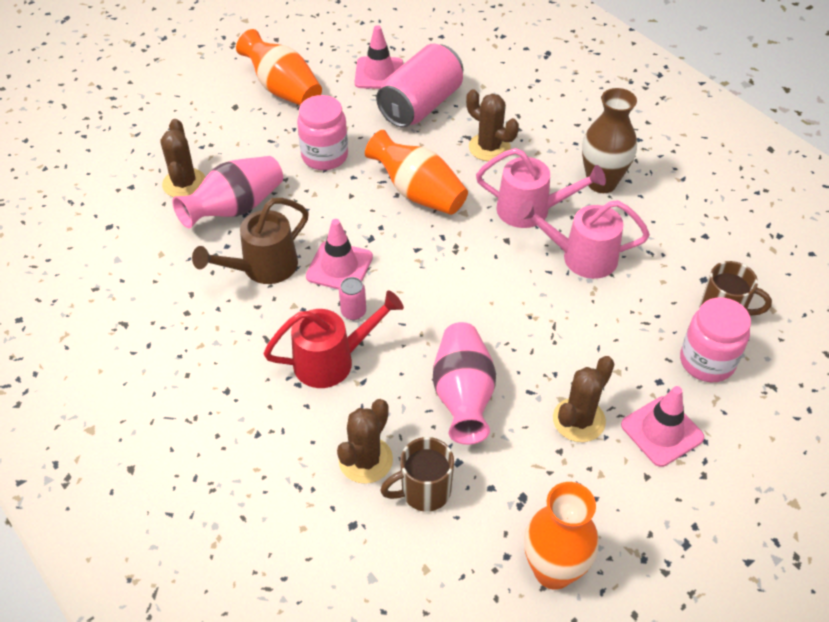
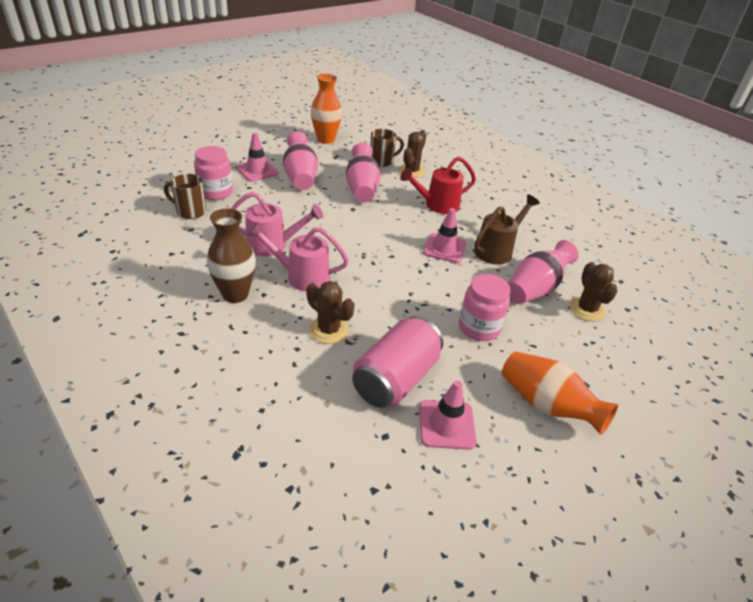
camera: 175 degrees right, 10 degrees down
pink can [339,277,366,320] -> none
orange vase [365,130,468,215] -> none
brown cactus [553,356,614,442] -> pink vase [283,132,318,190]

